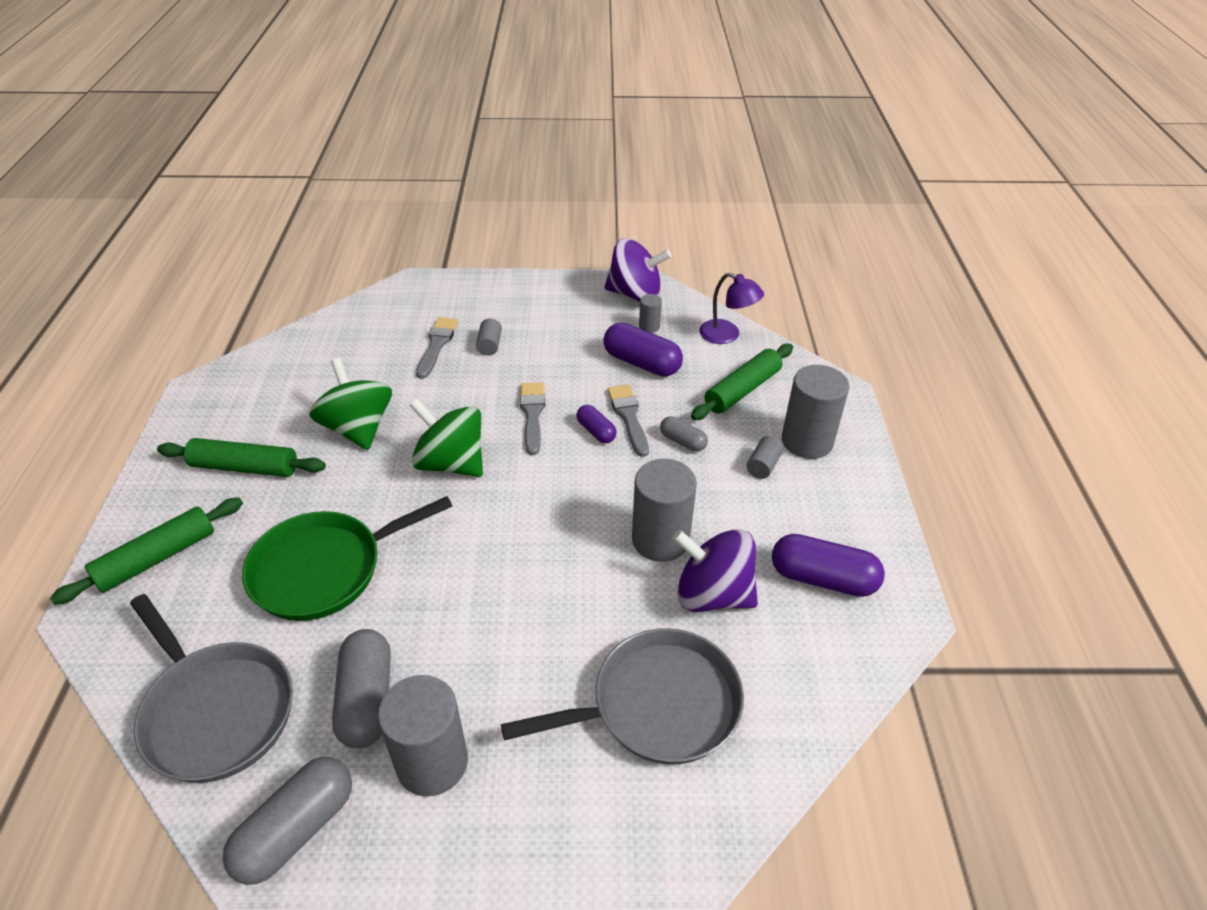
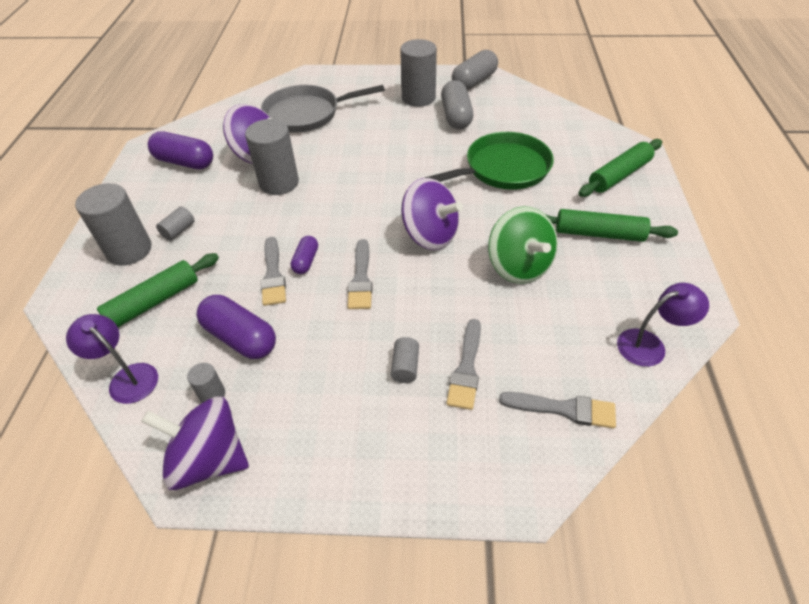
camera: 175 degrees left, 5 degrees up
grey pan [130,594,293,783] -> none
green spinning top [409,398,483,477] -> purple spinning top [402,178,463,250]
purple capsule [576,405,617,443] -> purple capsule turned 45 degrees clockwise [291,236,318,274]
grey capsule [660,416,708,452] -> none
none -> grey brush [499,392,616,429]
none -> purple lamp [617,283,709,367]

